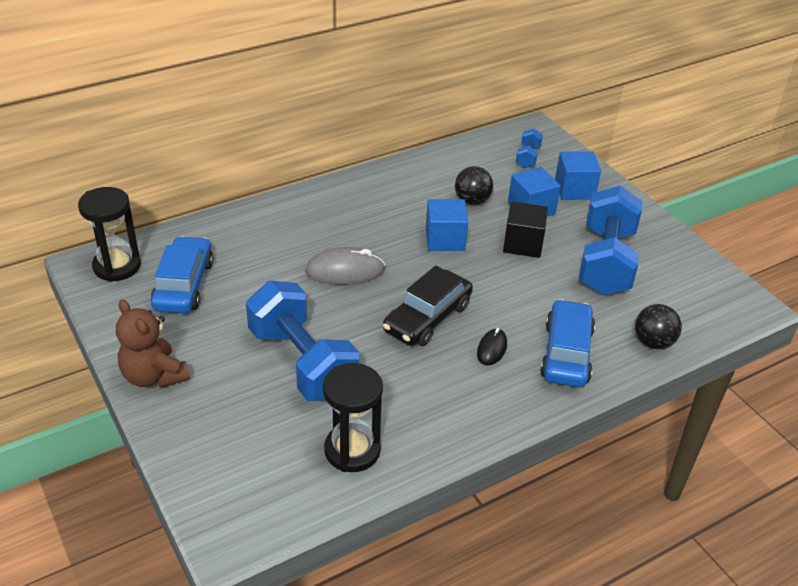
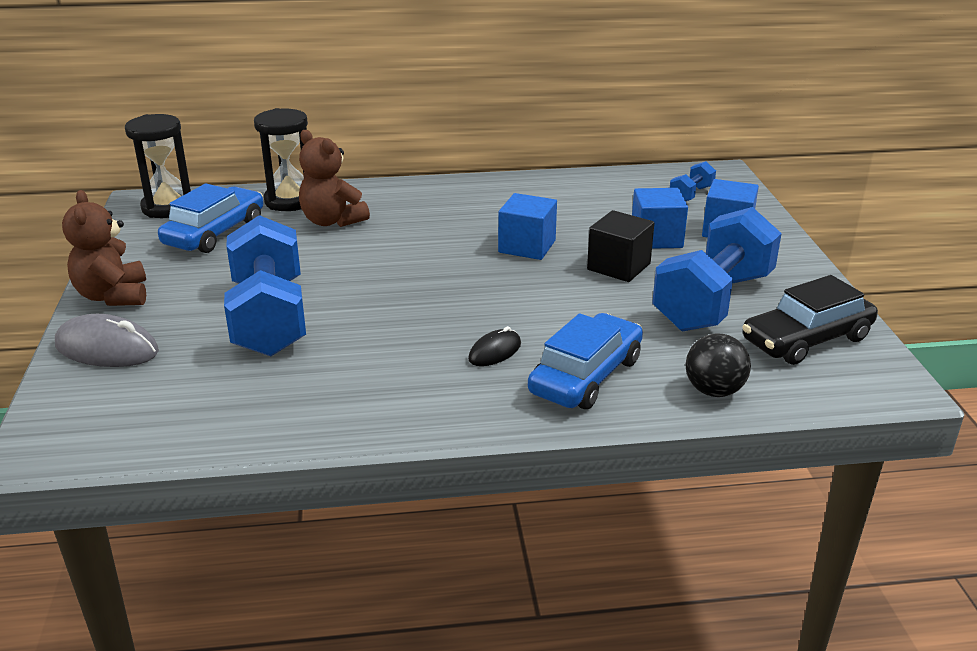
camera: 25 degrees right, 10 degrees down
grey mouse [305,247,385,285] -> grey mouse moved to [55,314,159,367]
black hourglass [323,363,383,472] -> black hourglass moved to [254,108,308,211]
black car [383,265,473,346] -> black car moved to [743,275,878,365]
black ball [455,166,493,205] -> none
none -> brown teddy bear [299,130,370,227]

